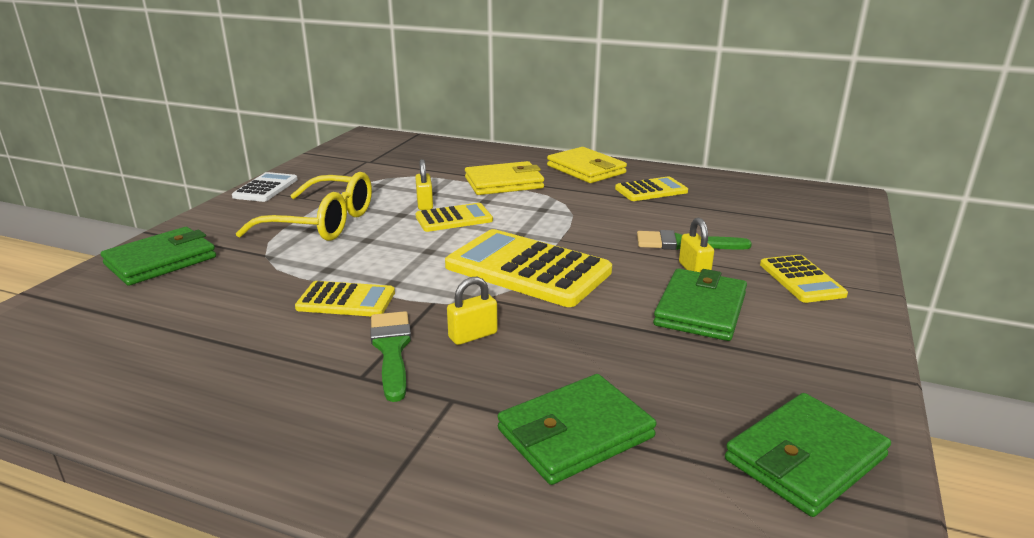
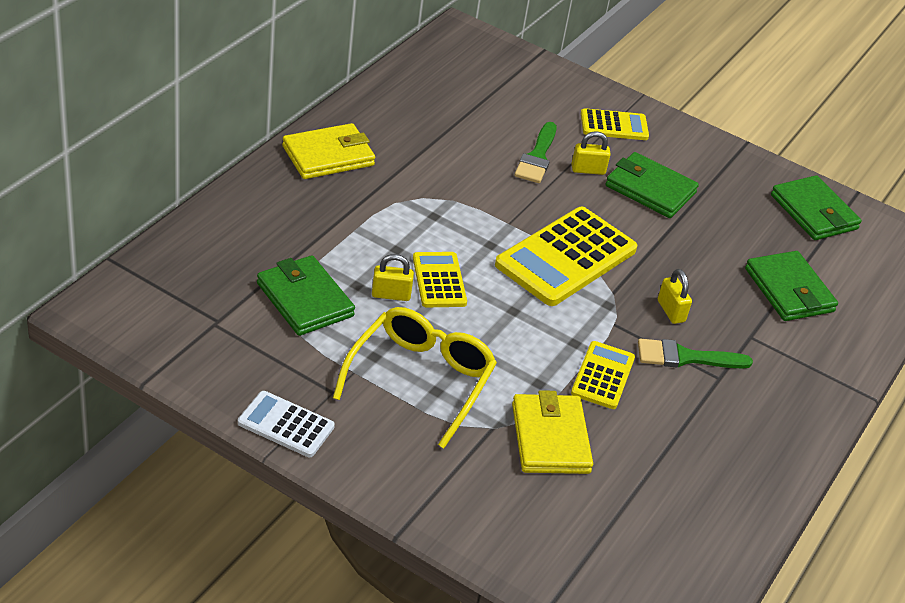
camera: 85 degrees left, 15 degrees up
green wallet [101,227,216,286] -> green wallet moved to [257,255,355,336]
yellow wallet [465,161,544,195] -> yellow wallet moved to [512,390,593,474]
yellow calculator [615,176,688,201] -> none

